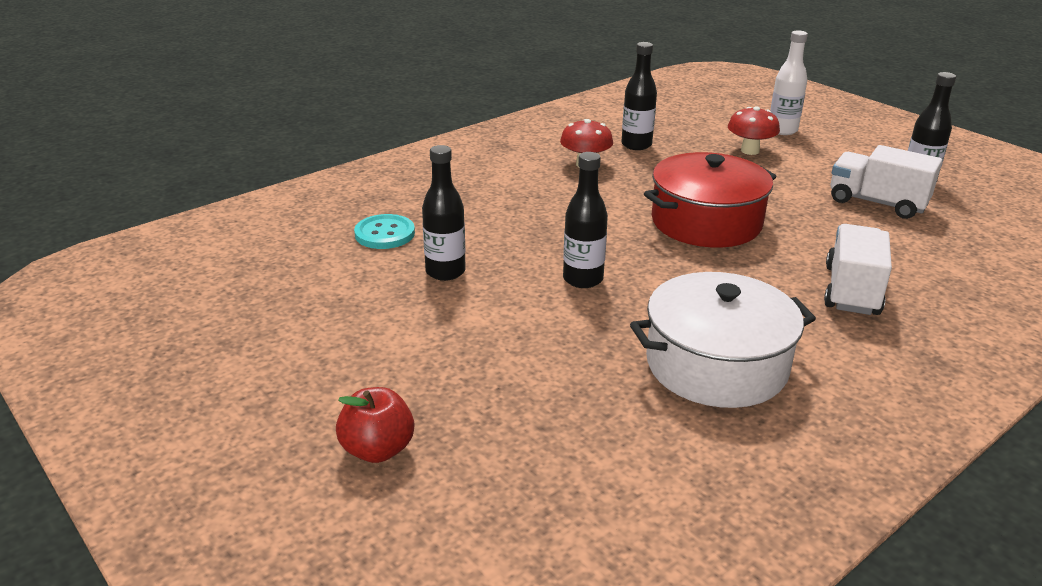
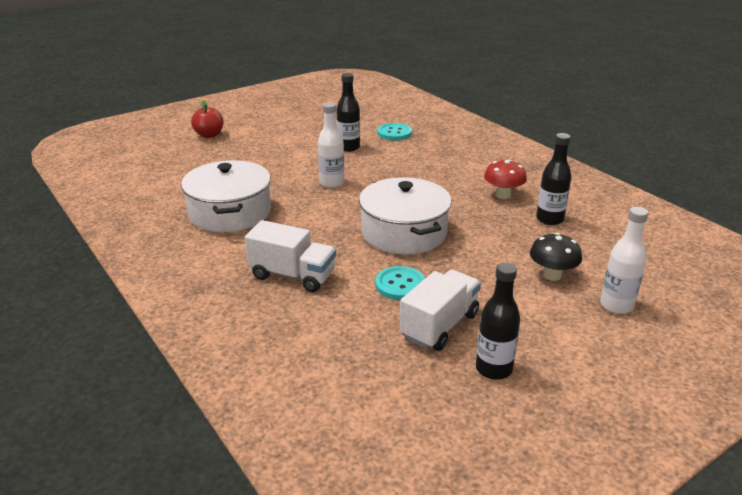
camera: 95 degrees right, 0 degrees up
black bottle [563,152,608,288] -> white bottle [318,102,344,188]
red pot [644,152,777,248] -> white pot [359,177,452,255]
red mushroom [728,106,780,155] -> black mushroom [530,233,582,281]
none -> turquoise button [375,266,425,300]

